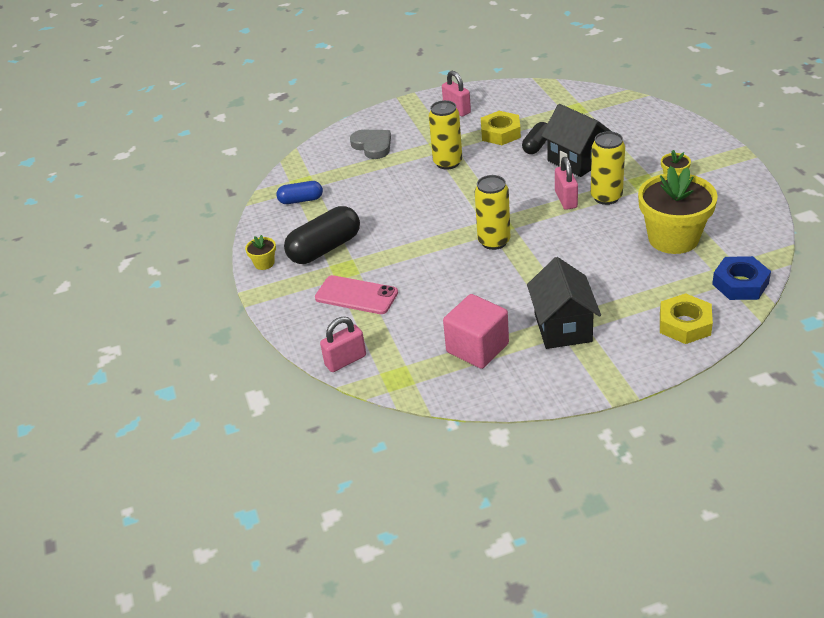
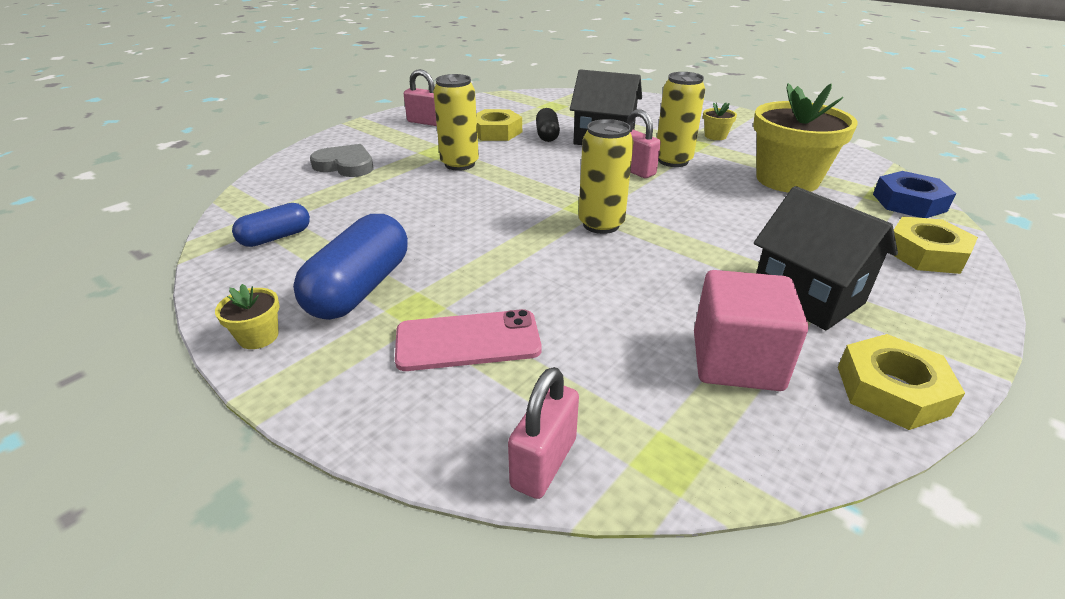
camera: 35 degrees left, 5 degrees down
black capsule [284,206,360,264] -> blue capsule [293,214,408,320]
none -> yellow nut [838,334,965,430]

